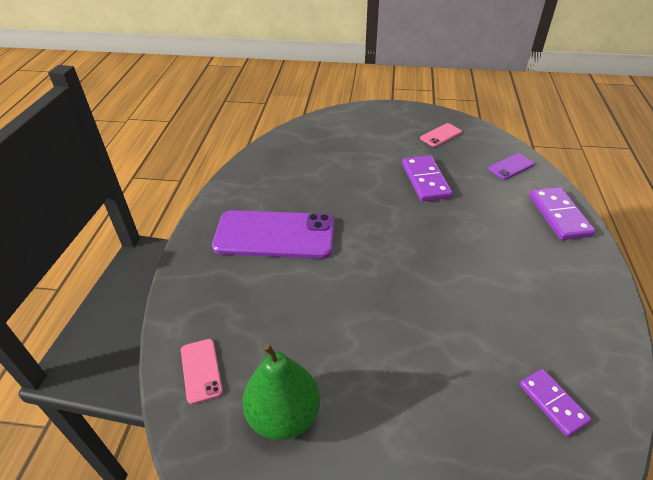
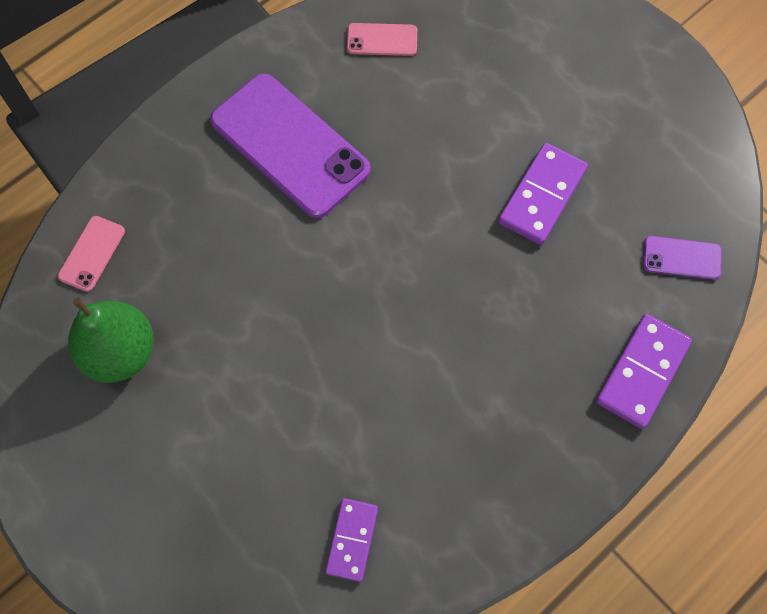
camera: 40 degrees right, 25 degrees up
pink phone [420,123,462,147] -> pink phone moved to [347,23,417,56]

